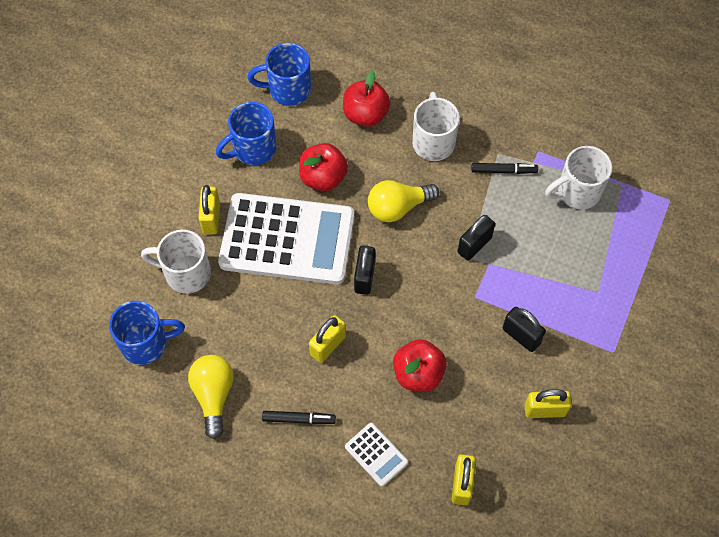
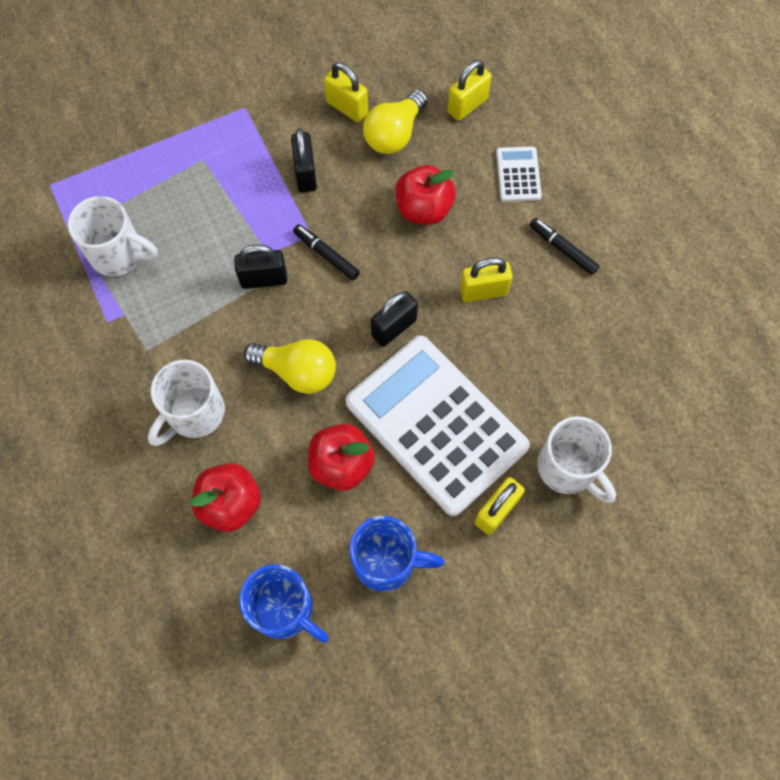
camera: 140 degrees left, 5 degrees up
blue mug [109,301,185,365] -> none
yellow light bulb [188,355,234,439] -> yellow light bulb moved to [363,90,428,154]
black marker [471,163,538,174] -> black marker moved to [293,224,360,280]

